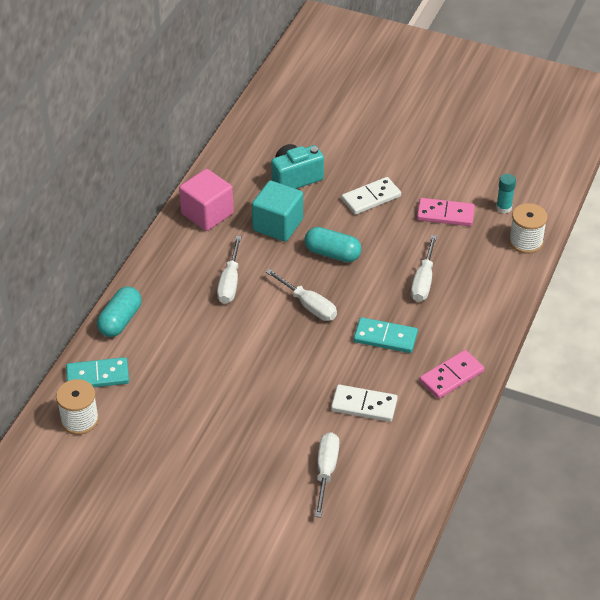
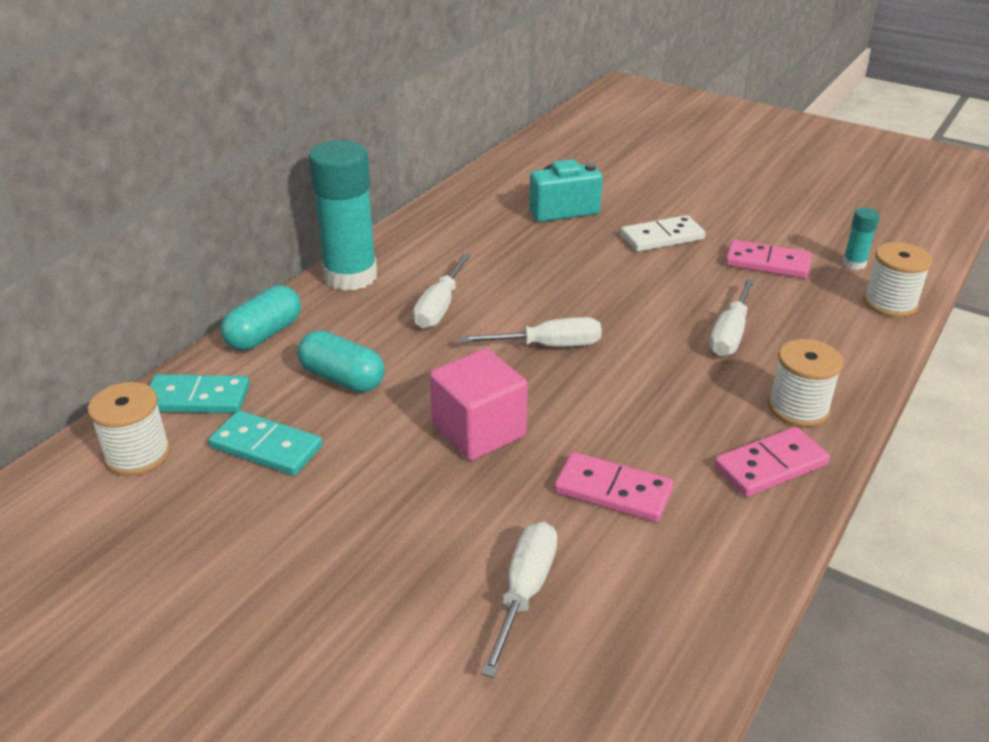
camera: 10 degrees right, 10 degrees down
pink cube [179,169,234,231] -> pink cube moved to [430,349,528,461]
turquoise cube [252,180,303,242] -> none
white screwdriver [266,269,337,321] -> white screwdriver turned 60 degrees counterclockwise [460,317,602,347]
turquoise capsule [305,227,361,262] -> turquoise capsule moved to [298,330,385,393]
white domino [331,384,398,422] -> pink domino [554,452,673,522]
turquoise domino [354,317,418,353] -> turquoise domino moved to [209,410,323,476]
none -> turquoise glue stick [308,140,377,291]
none -> white spool [768,339,843,427]

